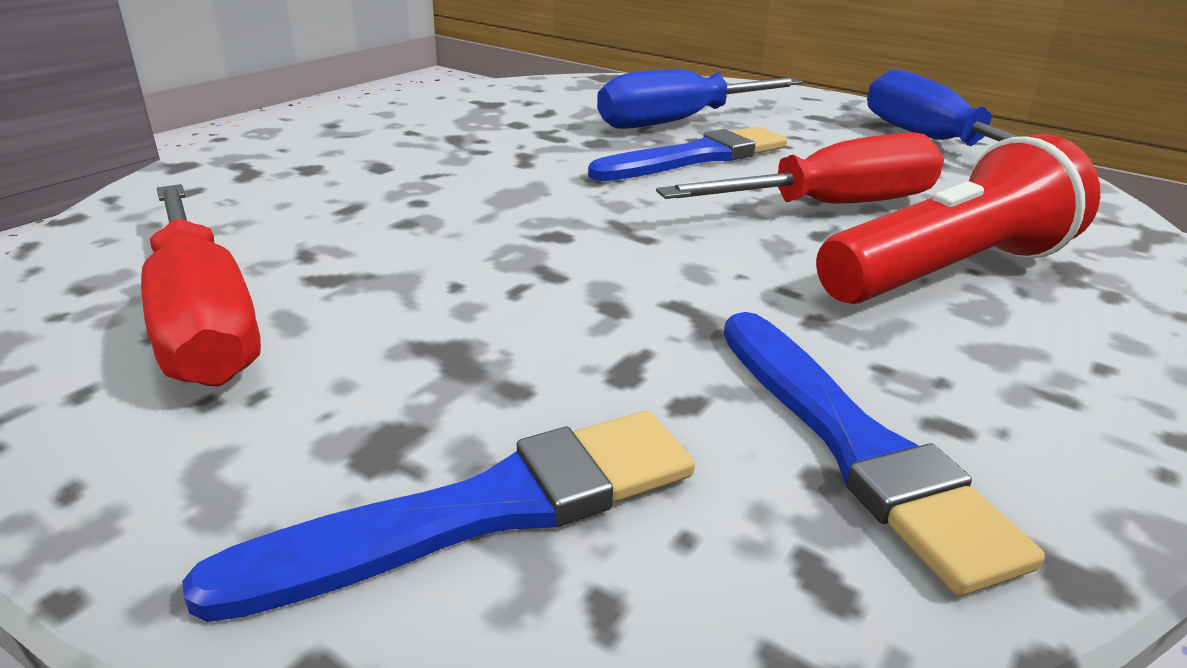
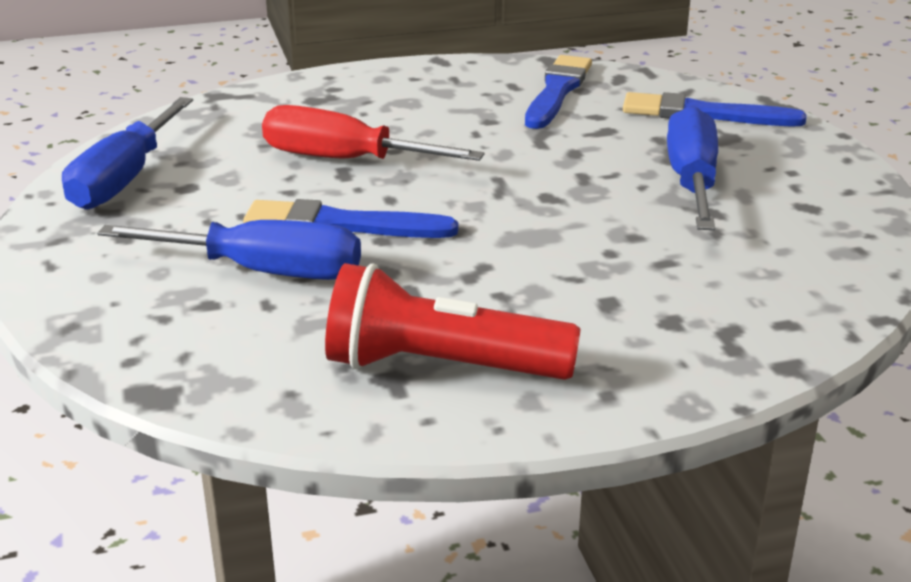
camera: 140 degrees left, 0 degrees up
red screwdriver [141,184,261,387] -> none
red flashlight [816,134,1100,304] -> red flashlight moved to [325,263,581,380]
none -> blue screwdriver [667,106,718,230]

